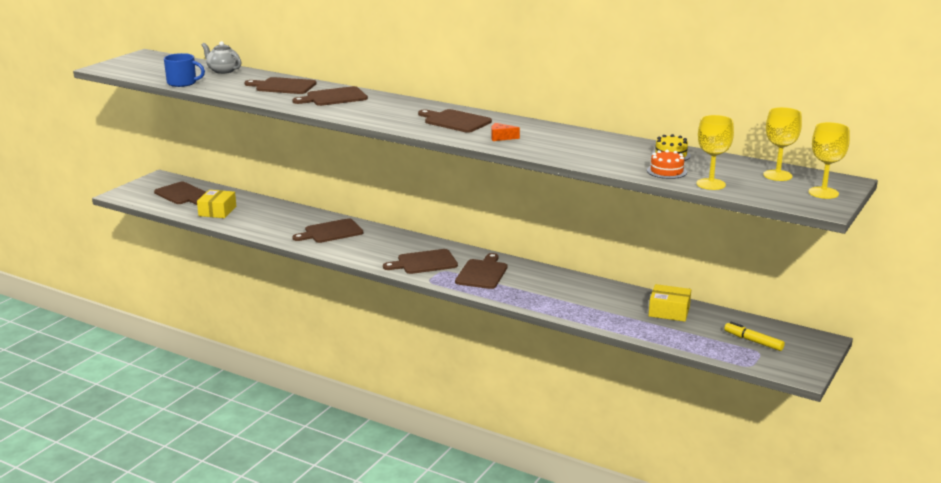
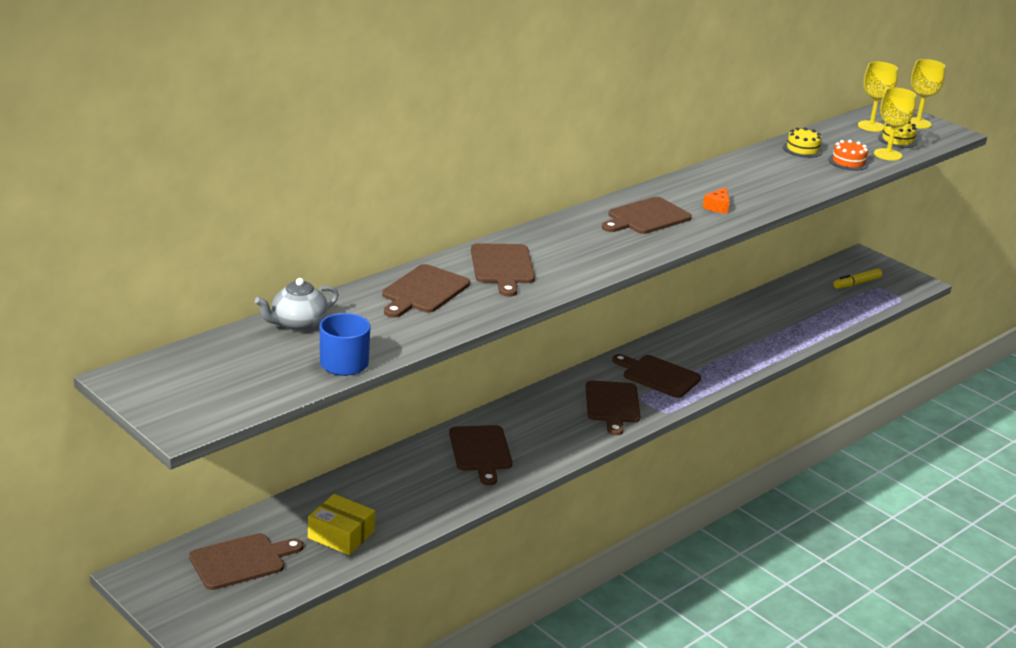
camera: 75 degrees left, 5 degrees up
yellow box [649,284,691,322] -> none
none -> yellow cake [878,121,918,148]

